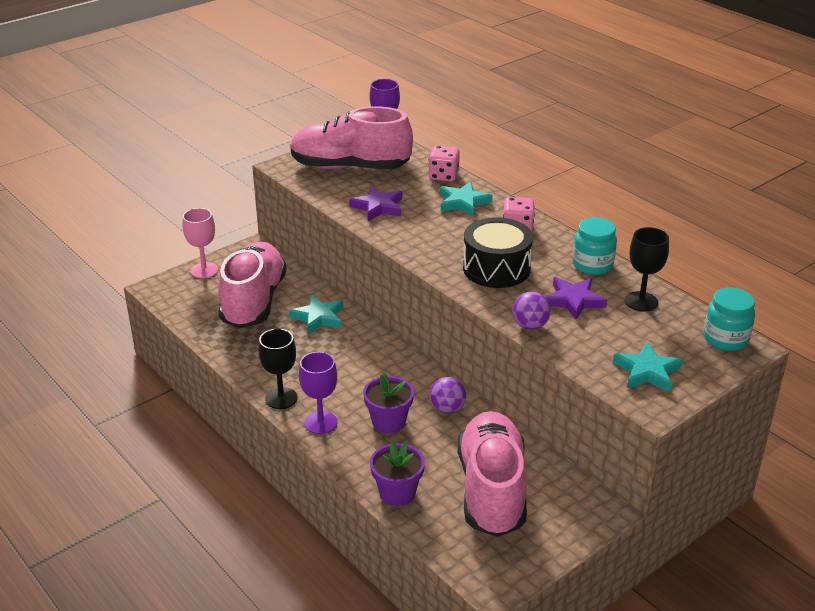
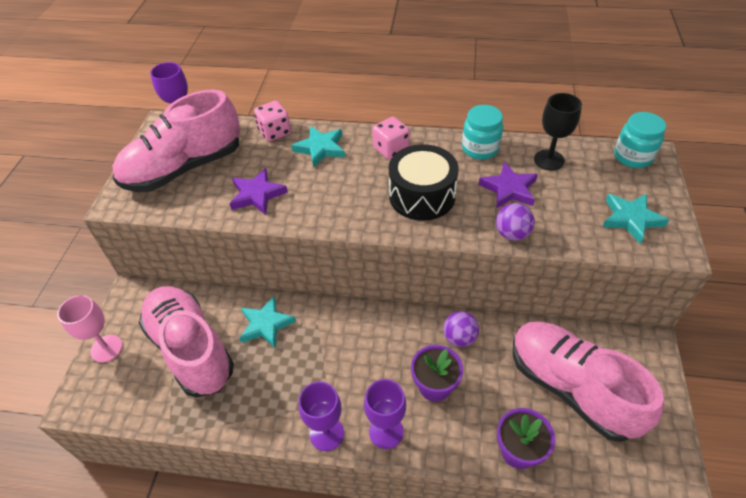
camera: 40 degrees left, 15 degrees up
black goblet [258,329,298,409] -> purple goblet [299,381,344,451]

